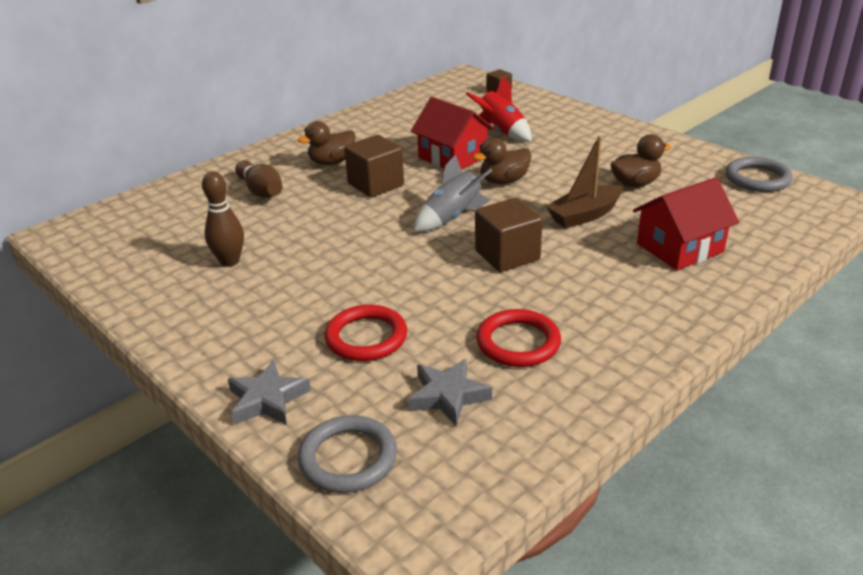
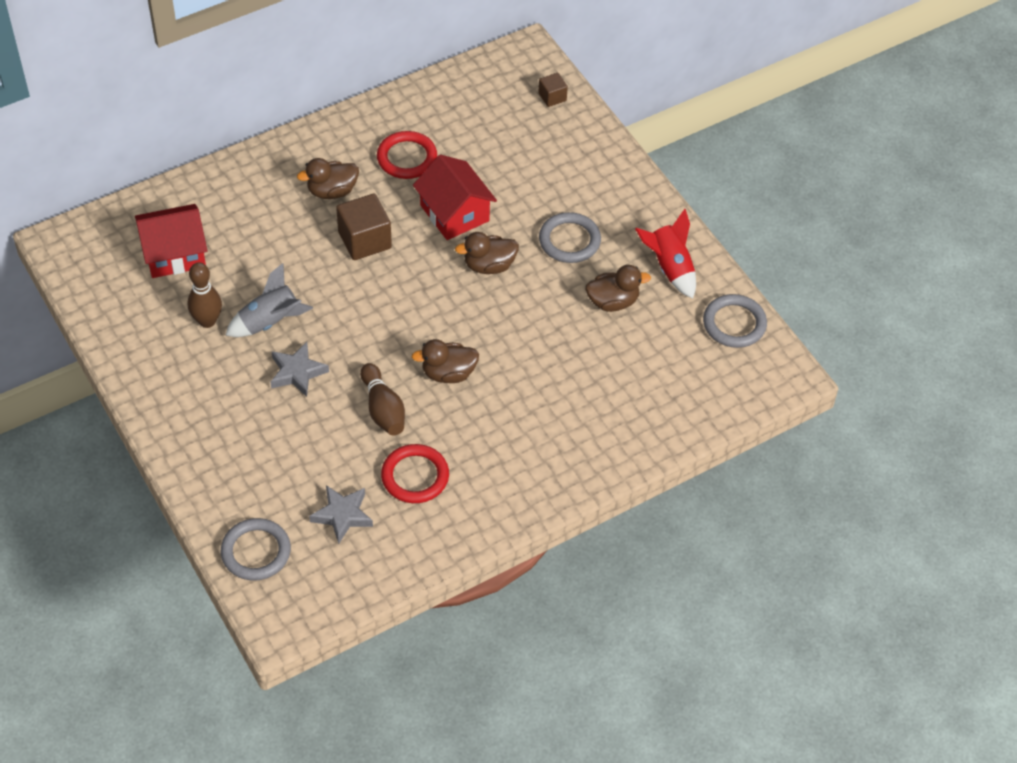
camera: 10 degrees right, 20 degrees up
grey star [228,360,311,425] -> grey star moved to [271,342,329,397]
brown bowling pin [235,160,282,198] -> brown bowling pin moved to [360,363,405,436]
red ring [325,305,407,361] -> red ring moved to [377,131,437,179]
grey rocket [414,154,493,232] -> grey rocket moved to [225,263,313,337]
red rocket [466,76,531,142] -> red rocket moved to [635,209,696,298]
brown cube [475,198,543,272] -> brown duck [412,339,479,383]
brown boat [546,136,623,228] -> none
red house [633,177,739,270] -> red house moved to [135,204,207,278]
none -> grey ring [539,212,601,263]

